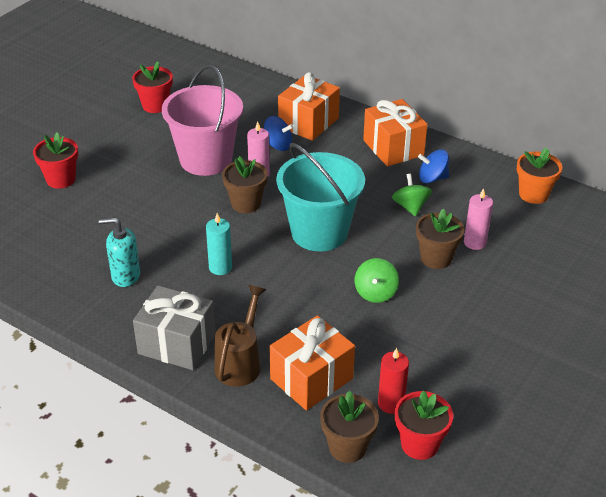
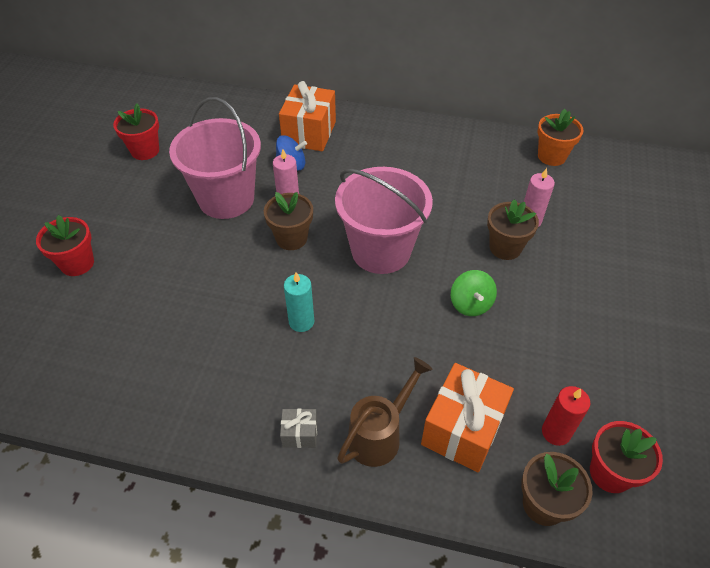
camera: 20 degrees left, 10 degrees up
turquoise soap dispenser [99,218,140,287] -> none
grey gift [133,285,216,370] -> grey gift [280,409,317,448], size x0.47
brown watering can [215,285,266,387] -> brown watering can turned 45 degrees clockwise [337,357,433,467]
turquoise bucket [276,143,365,252] -> pink bucket [335,167,433,274]
orange gift [363,99,428,166] -> none
green spinning top [392,174,432,217] -> none
blue spinning top [418,149,449,183] -> none

